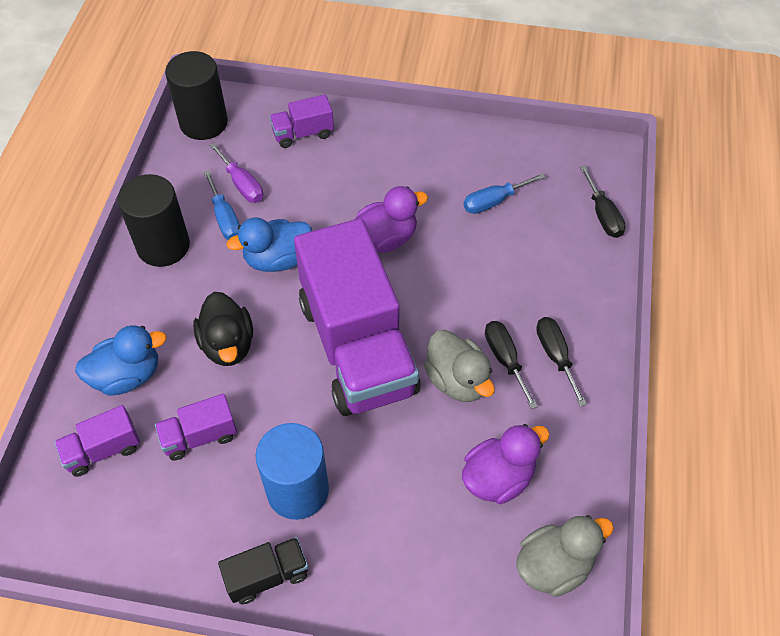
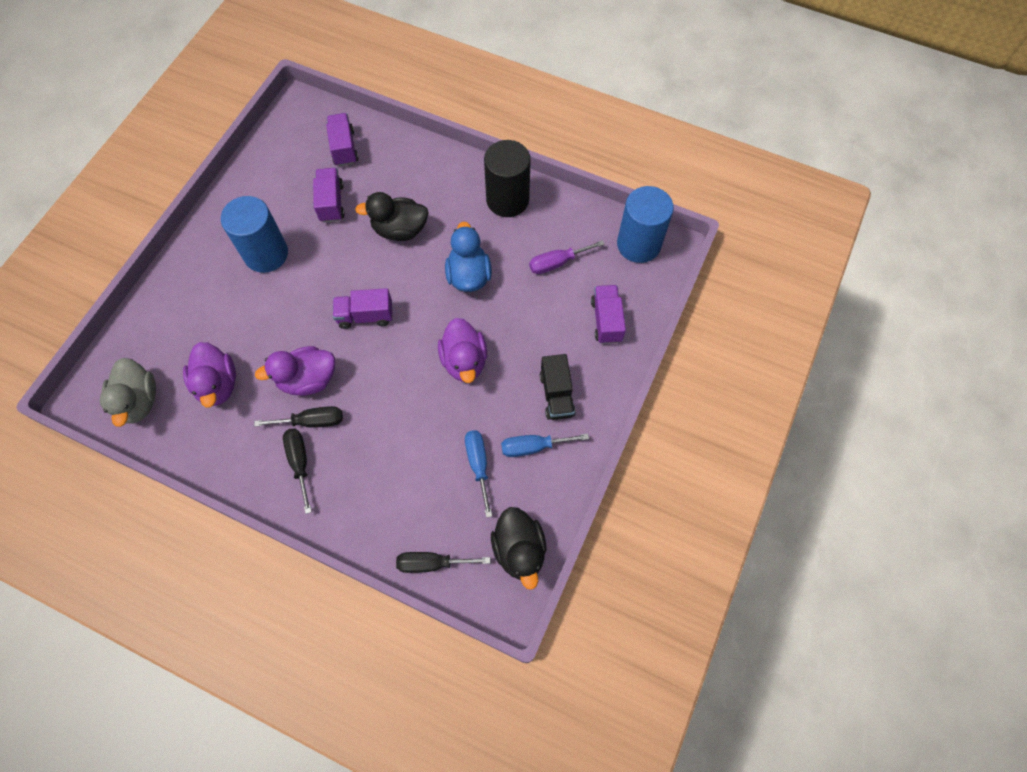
camera: 105 degrees right, 10 degrees up
blue duck [75,325,167,396] -> none
black cylinder [165,51,228,140] -> blue cylinder [617,186,674,263]
blue screwdriver [204,170,240,240] -> blue screwdriver moved to [501,433,589,457]
black truck [218,537,308,604] -> black truck moved to [540,354,576,420]
purple truck [294,218,420,416] -> purple truck [333,288,392,329], size x0.41
grey duck [424,330,495,402] -> purple duck [255,346,335,396]
black screwdriver [536,317,587,407] -> black screwdriver turned 105 degrees counterclockwise [283,428,312,514]
none -> black duck [491,507,546,590]

